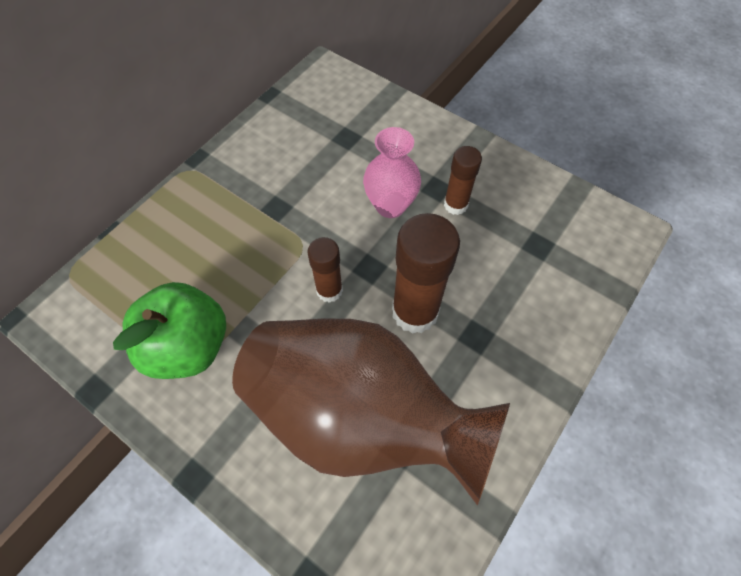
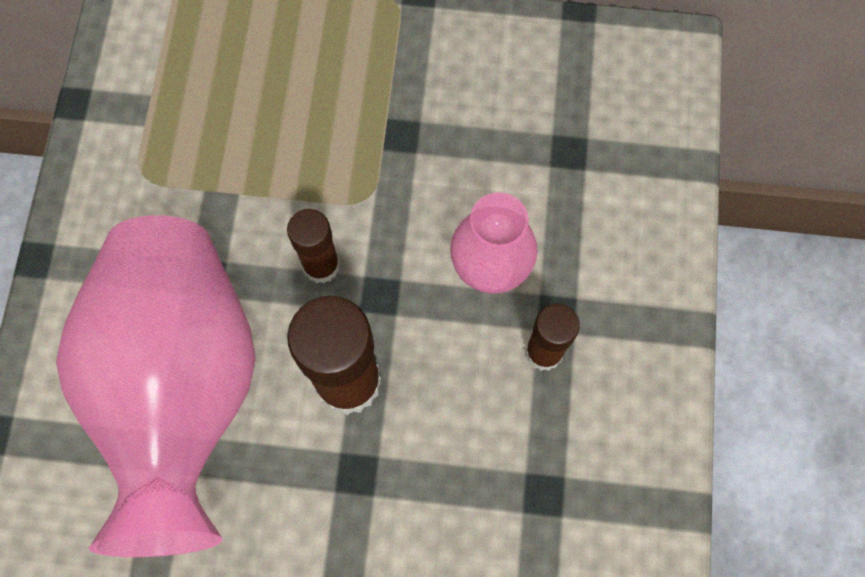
camera: 60 degrees right, 10 degrees up
green apple [113,282,226,379] -> none
brown vase [232,319,510,505] -> pink vase [56,215,256,557]

